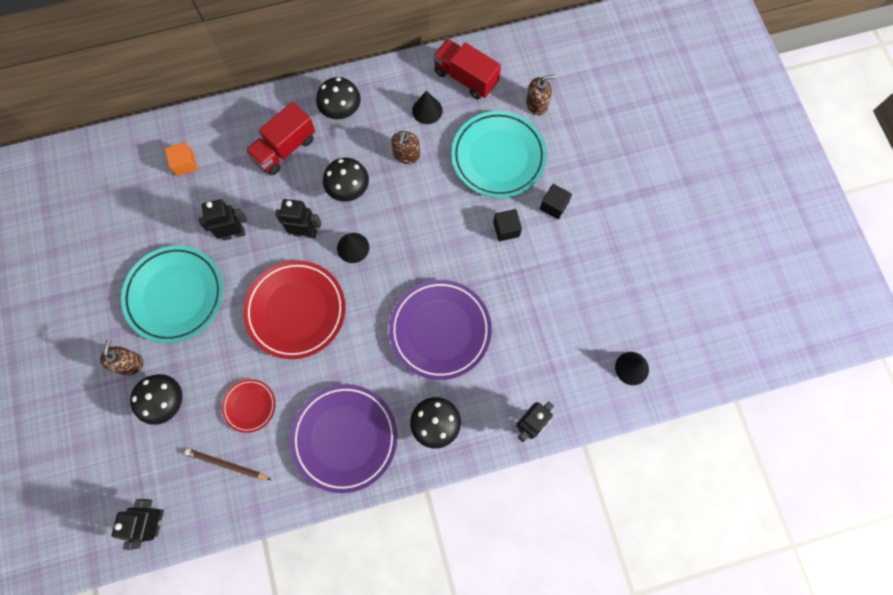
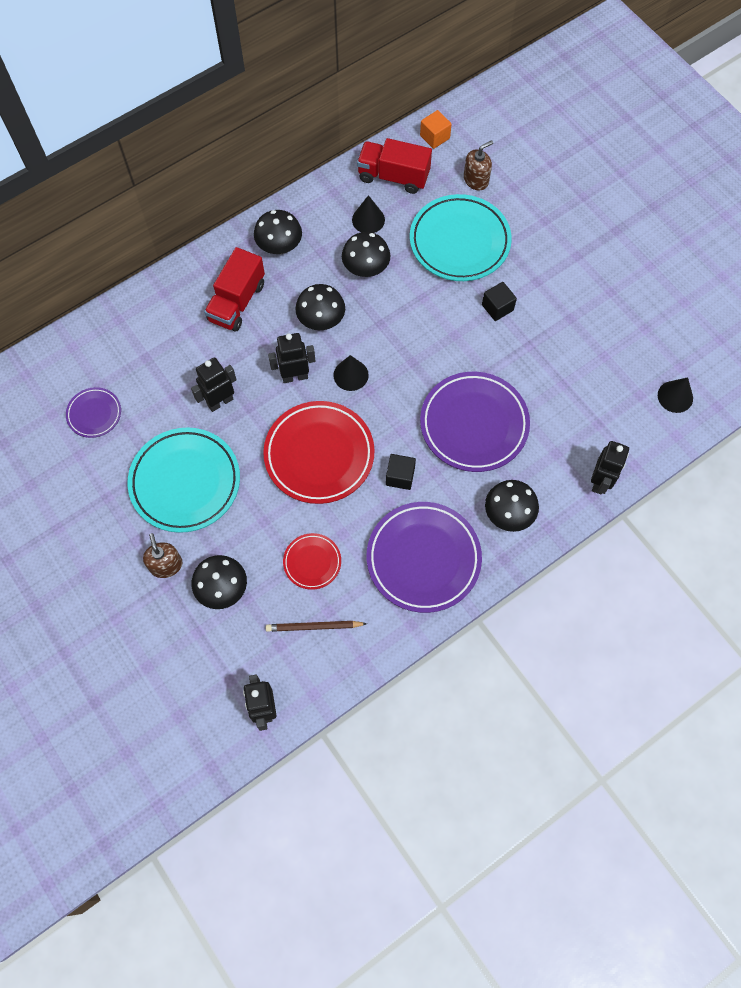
camera: 20 degrees left, 5 degrees down
orange cube [165,142,198,176] -> orange cube moved to [420,110,452,149]
brown soap dispenser [391,131,420,164] -> black mushroom [342,232,390,277]
black cube [540,184,572,219] -> black cube moved to [386,454,416,490]
none -> purple plate [66,387,121,438]

